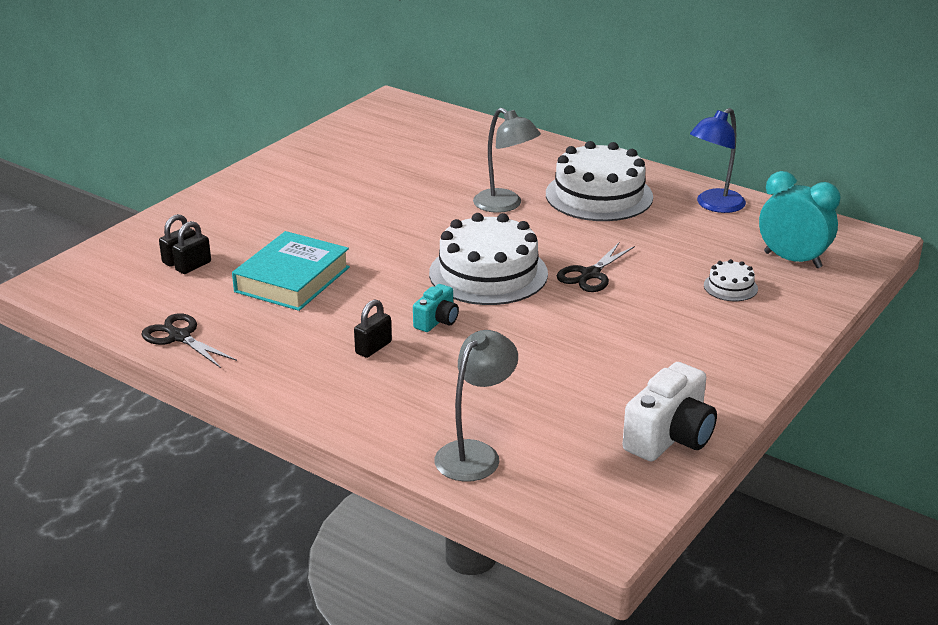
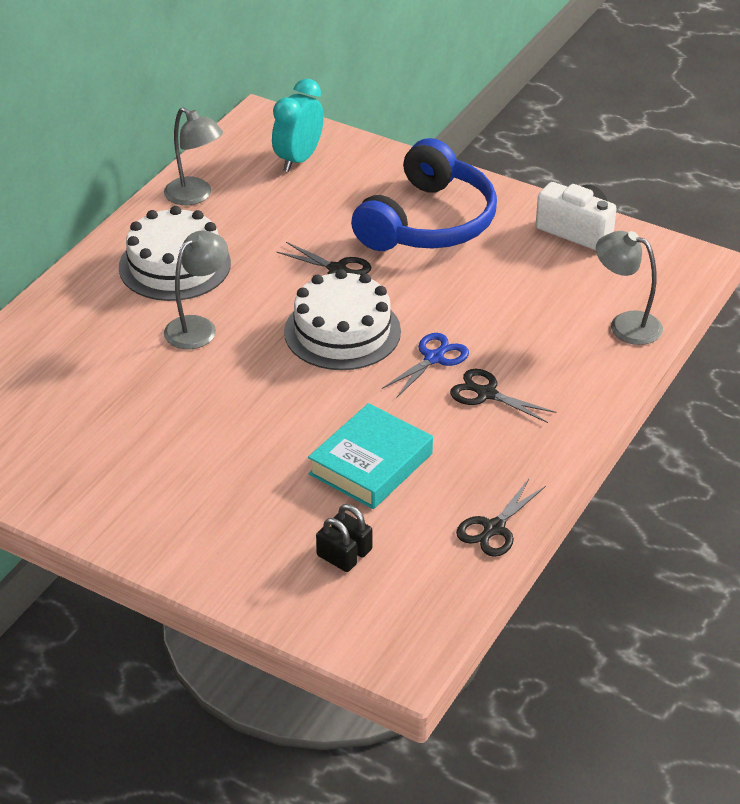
camera: 95 degrees left, 10 degrees up
turquoise book [232,231,350,311] -> turquoise book turned 75 degrees counterclockwise [308,403,433,509]
black padlock [354,299,392,358] -> black scissors [450,369,556,423]
turquoise camera [413,284,459,332] -> blue scissors [382,333,469,398]
blue lamp [690,108,746,213] -> grey lamp [164,107,223,205]
white cake [704,259,758,301] -> none
none -> blue headphones [351,138,497,251]

